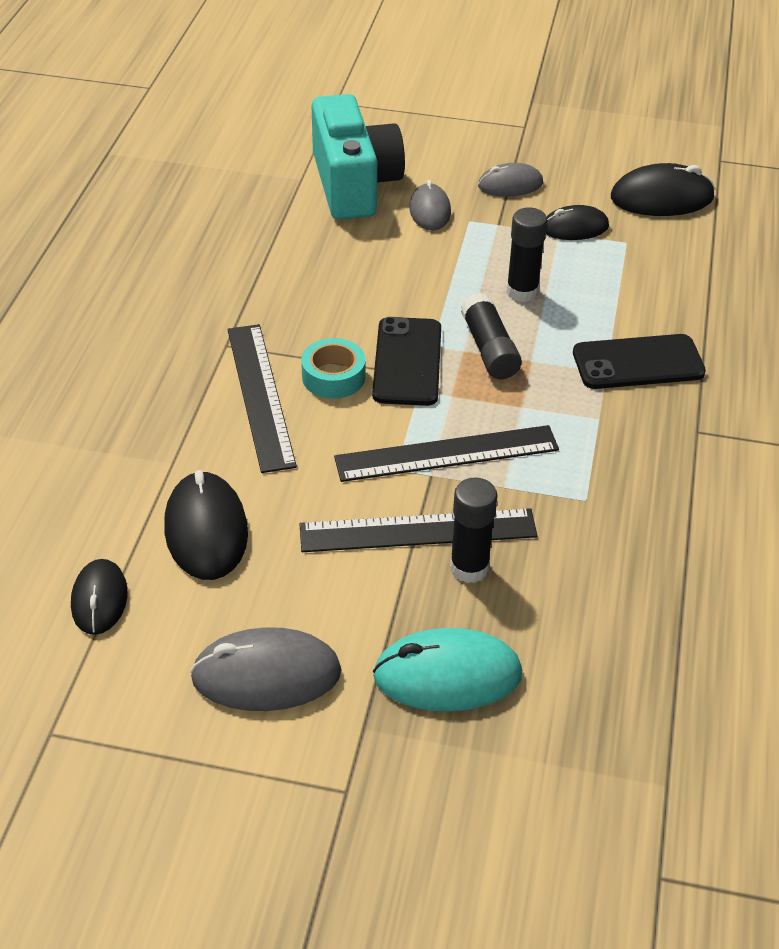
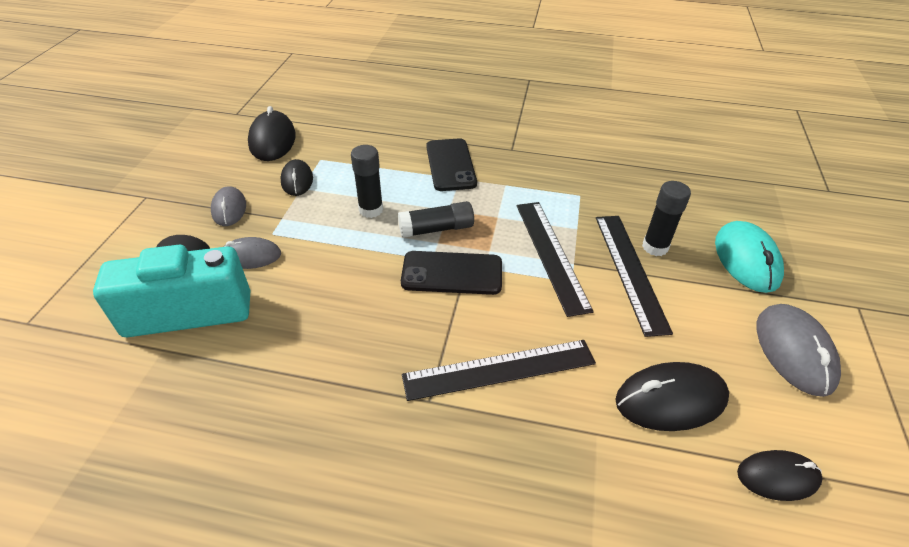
camera: 90 degrees left, 0 degrees up
turquoise tape [301,338,366,399] -> none

